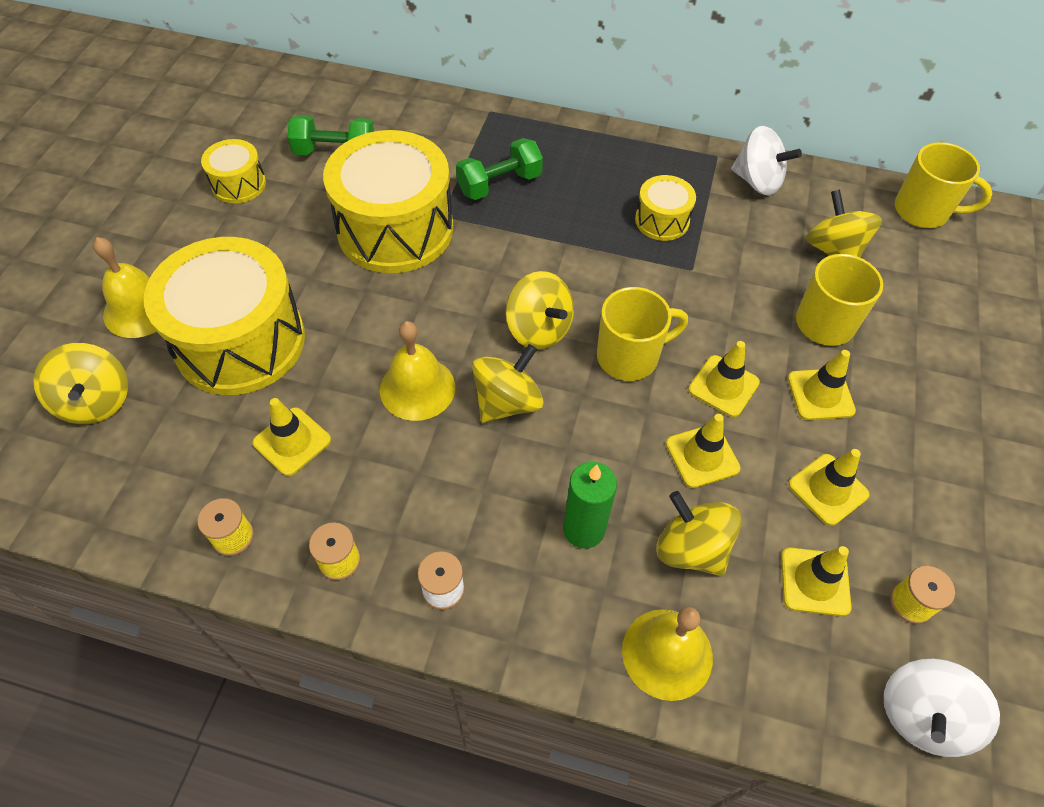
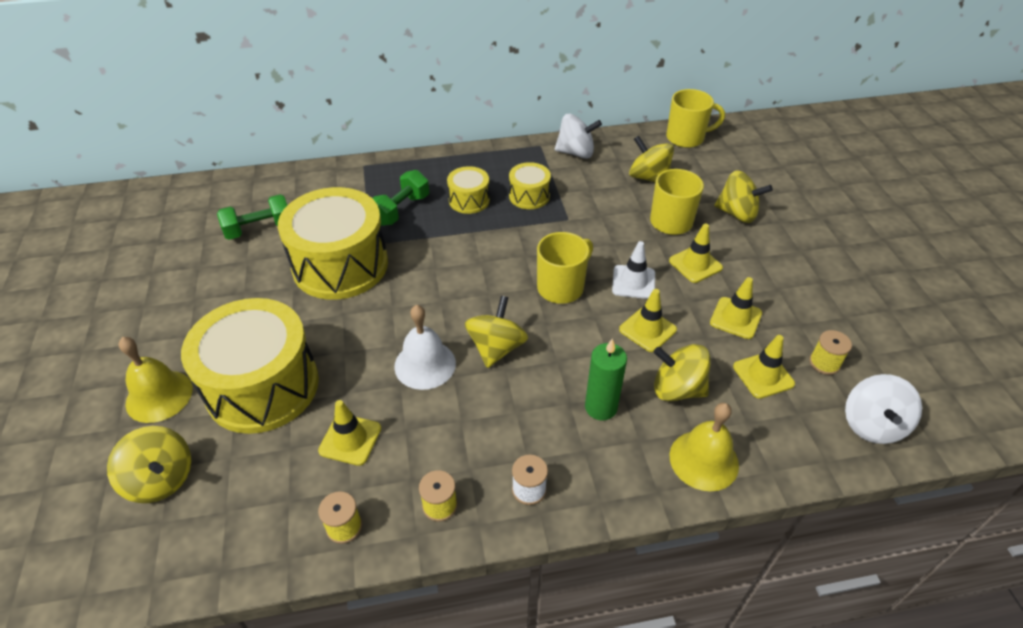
camera: 25 degrees left, 10 degrees down
yellow drum [201,139,266,203] -> yellow drum moved to [447,166,490,214]
yellow bell [380,321,455,421] -> white bell [394,305,456,390]
yellow spinning top [506,271,574,350] -> yellow spinning top moved to [714,170,773,223]
yellow traffic cone [688,341,760,417] -> white traffic cone [612,241,655,299]

